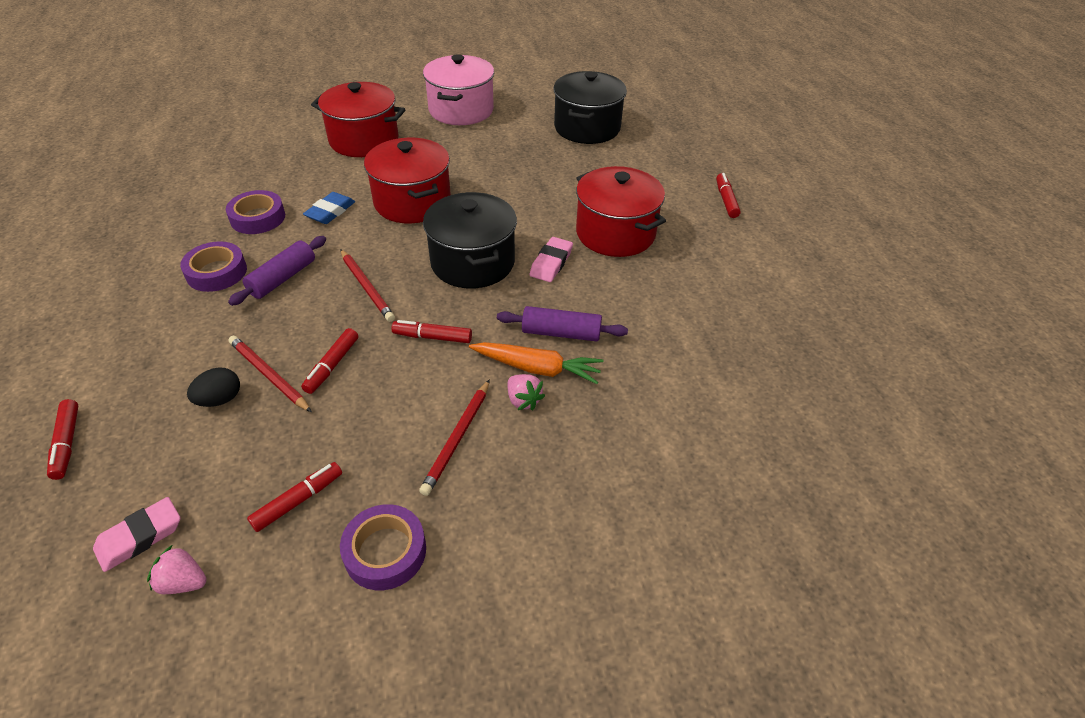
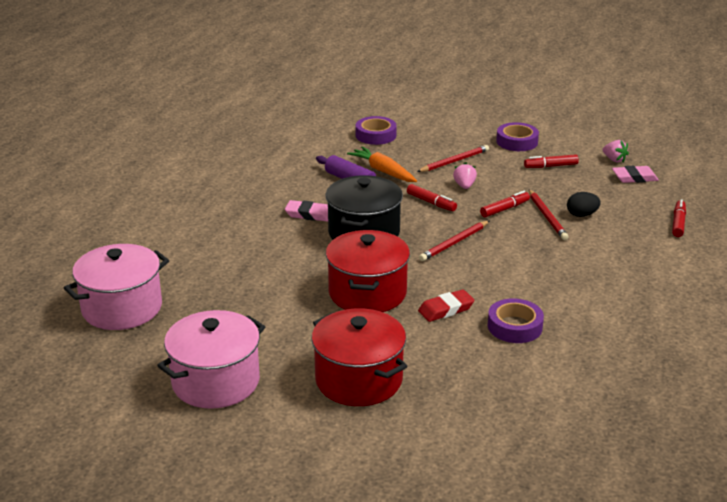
camera: 145 degrees left, 15 degrees down
purple tape [180,241,247,292] -> purple tape moved to [356,116,397,145]
purple rolling pin [228,236,326,306] -> none
blue eraser [303,192,355,224] -> red eraser [418,289,475,322]
red pencil [340,249,395,322] -> red pencil turned 135 degrees counterclockwise [419,221,489,261]
pink strawberry [508,374,545,410] -> pink strawberry moved to [453,162,477,189]
pink eraser [530,237,573,282] -> pink eraser turned 45 degrees clockwise [285,200,328,222]
black pot [554,71,627,144] -> pink pot [64,244,169,330]
red pot [576,166,666,257] -> none
red marker [716,173,741,218] -> none

